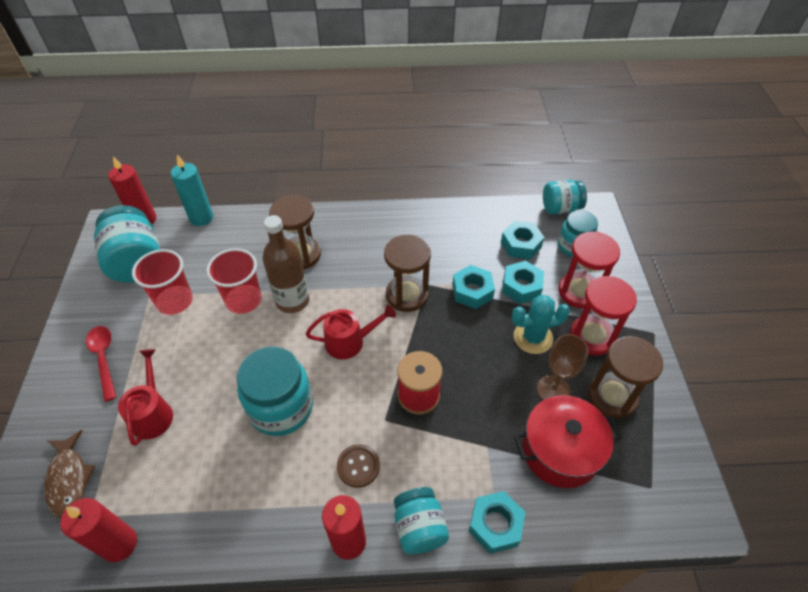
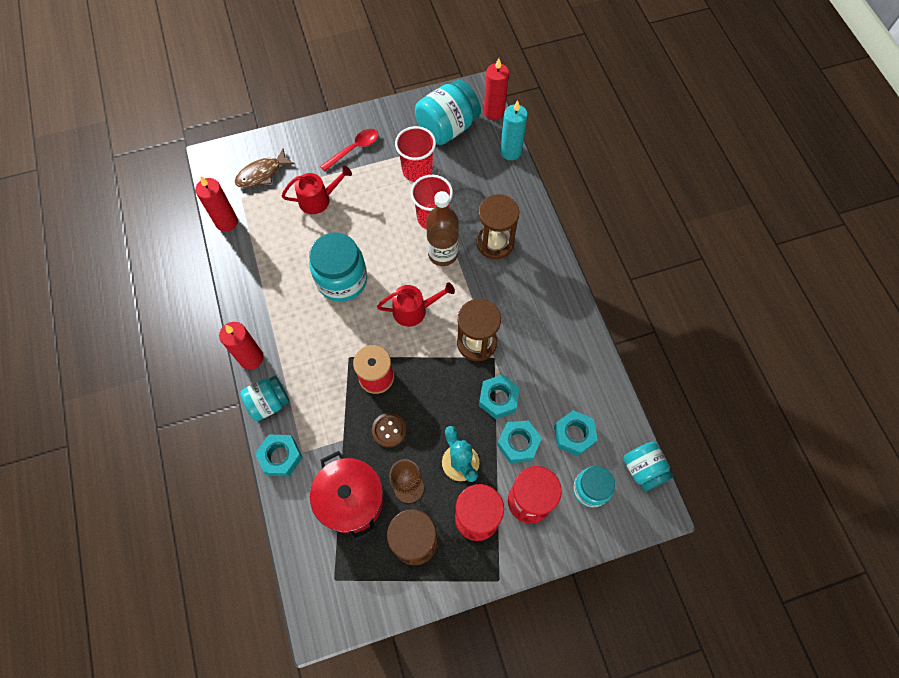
camera: 75 degrees right, 15 degrees up
red watering can [305,305,396,359] -> red watering can turned 75 degrees counterclockwise [377,282,455,327]
brown button [337,444,380,488] -> brown button moved to [372,413,406,447]

